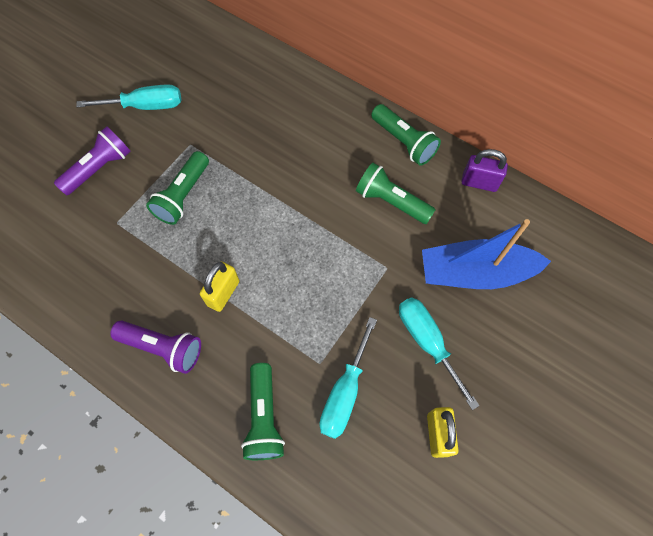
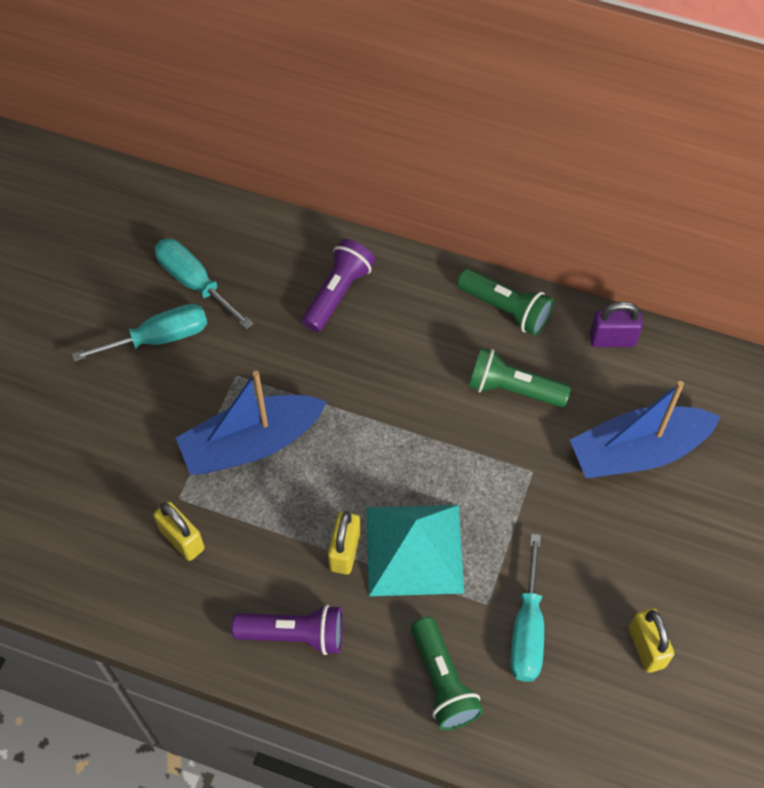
camera: 15 degrees left, 5 degrees down
purple flashlight [54,126,131,195] -> purple flashlight moved to [302,239,375,332]
green flashlight [146,151,209,225] -> blue boat [176,371,327,475]
turquoise screwdriver [399,297,480,410] -> turquoise screwdriver moved to [155,239,253,329]
none -> yellow padlock [153,501,205,561]
none -> turquoise pyramid [366,505,464,596]

